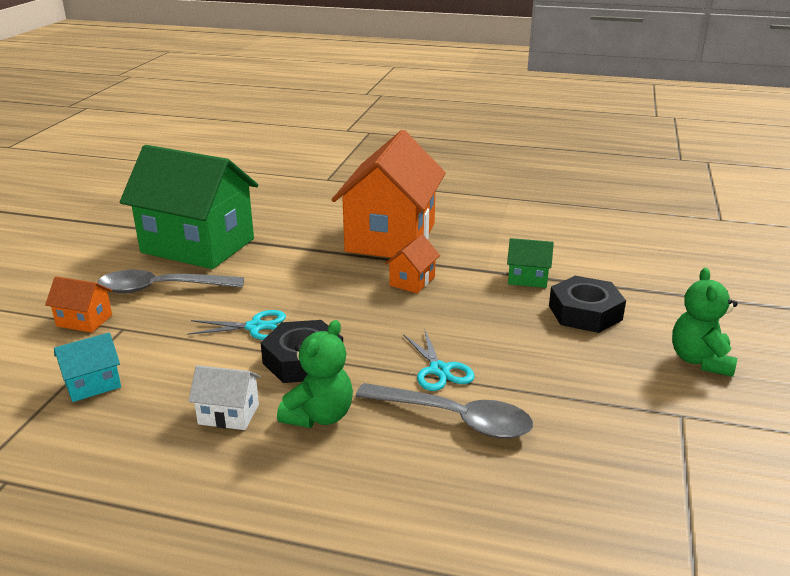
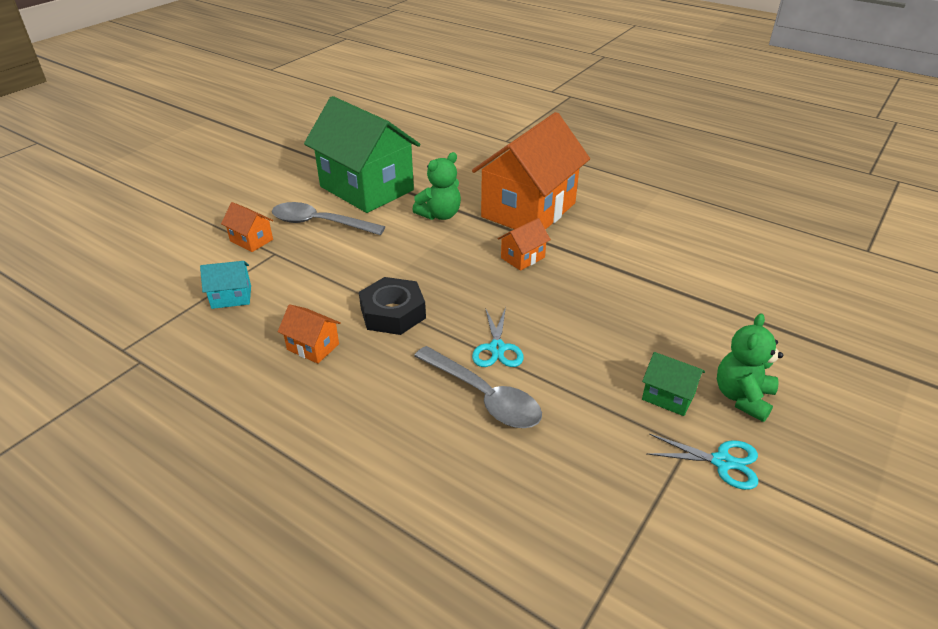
camera: 20 degrees right, 10 degrees up
turquoise scissors [187,310,286,340] -> turquoise scissors moved to [646,434,758,490]
white house [189,365,261,430] -> orange house [278,304,341,364]
green teddy bear [277,320,353,428] -> green teddy bear moved to [412,152,461,220]
green house [507,238,554,288] -> green house moved to [642,352,705,416]
black nut [549,276,626,333] -> none

